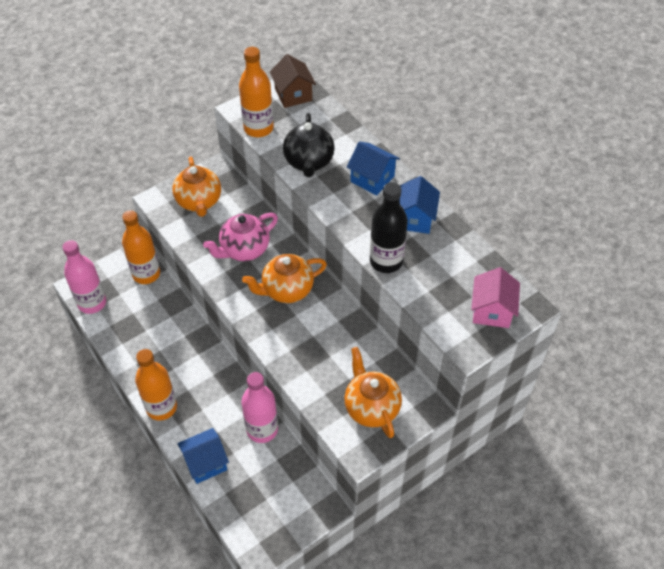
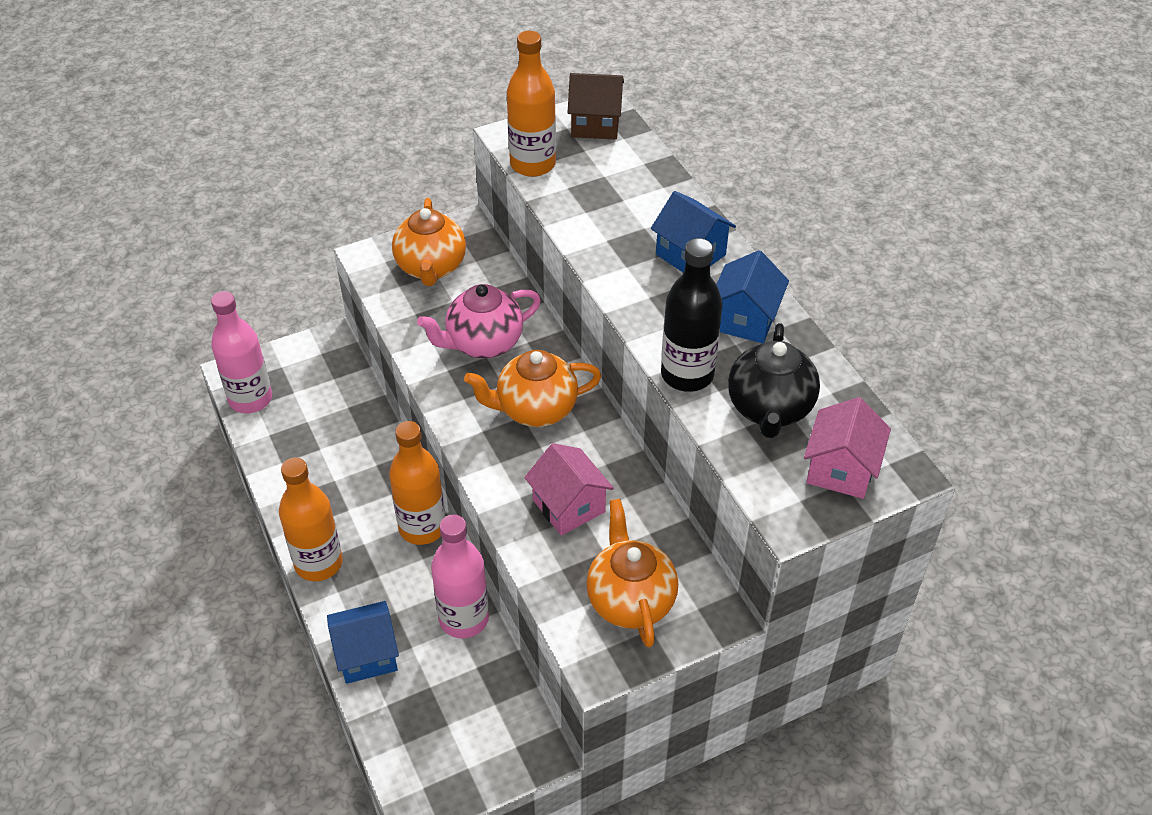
camera: 10 degrees right, 5 degrees down
orange bottle [122,210,160,284] -> orange bottle moved to [389,421,445,545]
brown house [270,54,316,108] -> brown house turned 75 degrees counterclockwise [568,73,624,139]
black teapot [283,113,335,177] -> black teapot moved to [728,323,820,438]
none -> pink house [524,443,614,536]

